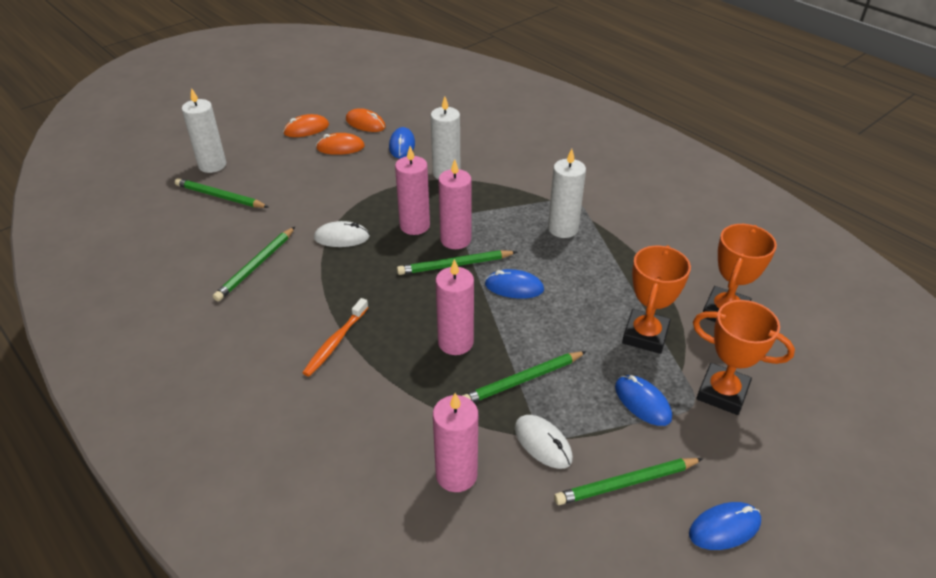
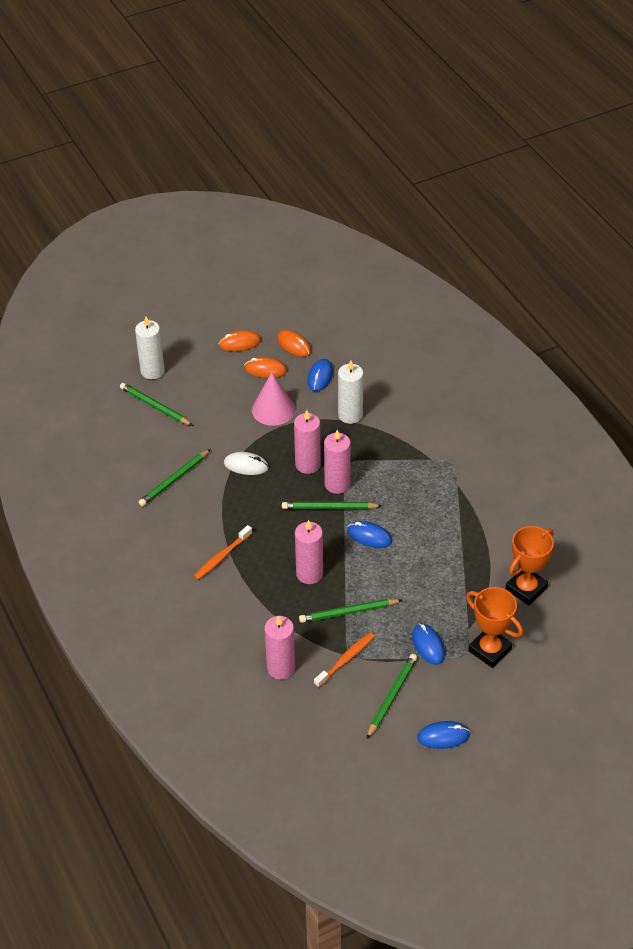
camera: 15 degrees right, 5 degrees up
white mouse [515,415,573,469] -> orange toothbrush [314,632,375,688]
white candle [548,149,586,238] -> none
green pencil [554,458,703,505] -> green pencil turned 120 degrees clockwise [367,654,417,739]
orange trophy [622,245,691,354] -> none
none -> pink cone [252,372,295,426]

